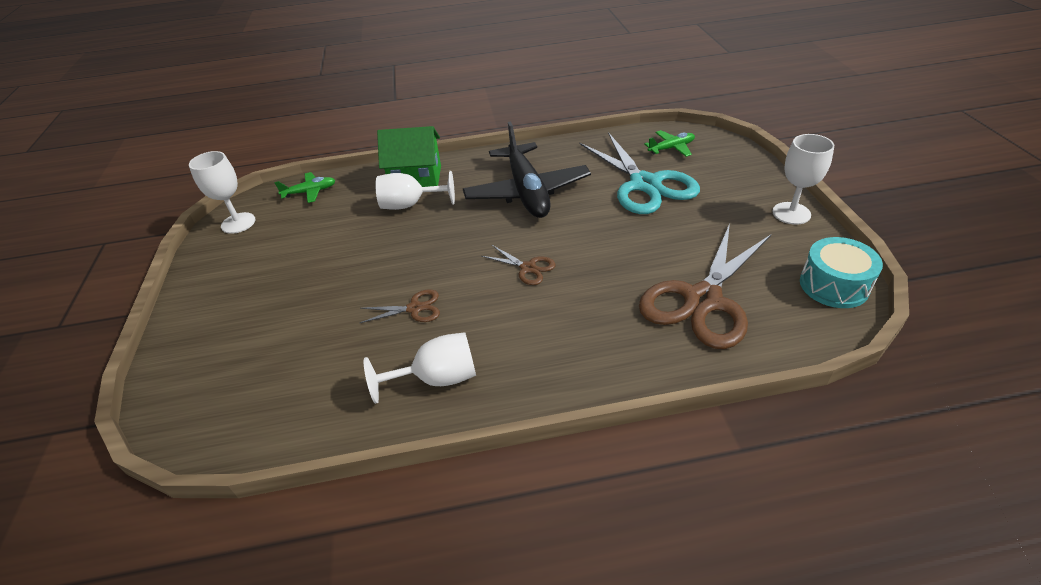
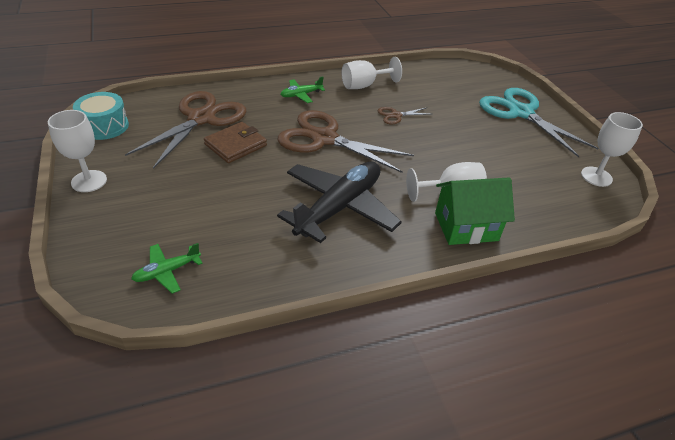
camera: 165 degrees right, 0 degrees up
green plane [274,172,336,203] -> green plane moved to [280,76,325,103]
black plane [463,121,591,218] -> black plane turned 60 degrees clockwise [277,162,402,243]
brown scissors [481,245,556,285] -> brown scissors [278,110,414,173], size x2.25
turquoise scissors [579,132,700,214] -> turquoise scissors moved to [479,88,598,157]
none -> brown wallet [204,122,267,163]

